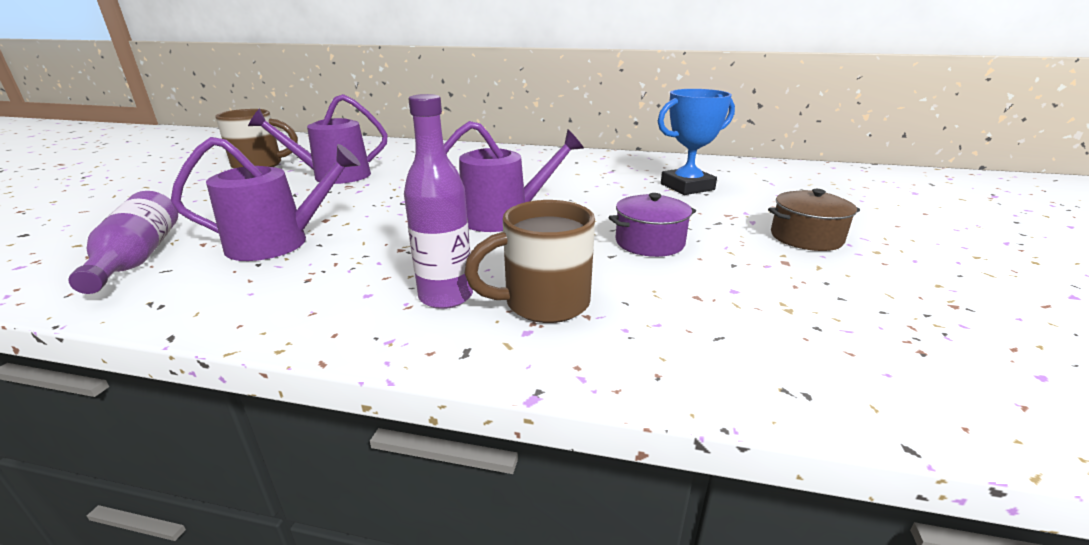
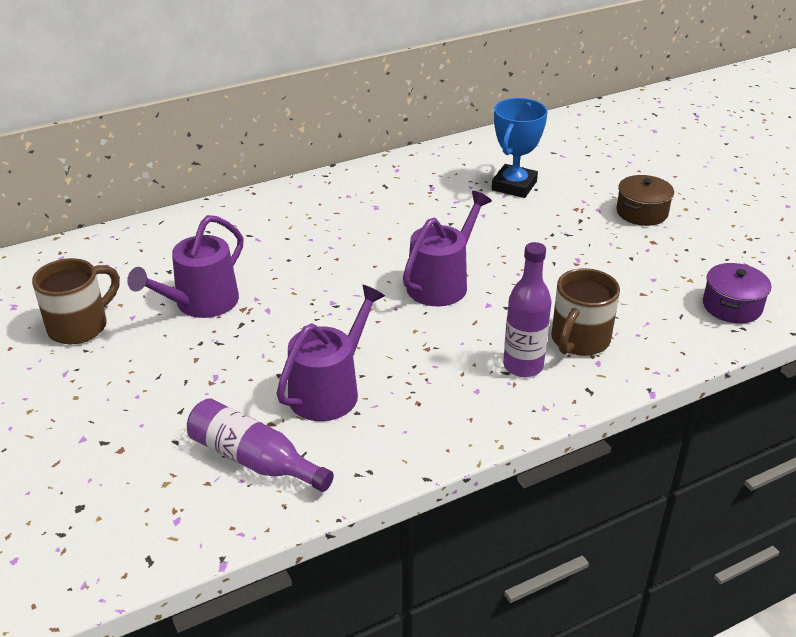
camera: 40 degrees left, 10 degrees up
purple pot [608,193,696,257] -> purple pot moved to [703,263,771,323]

